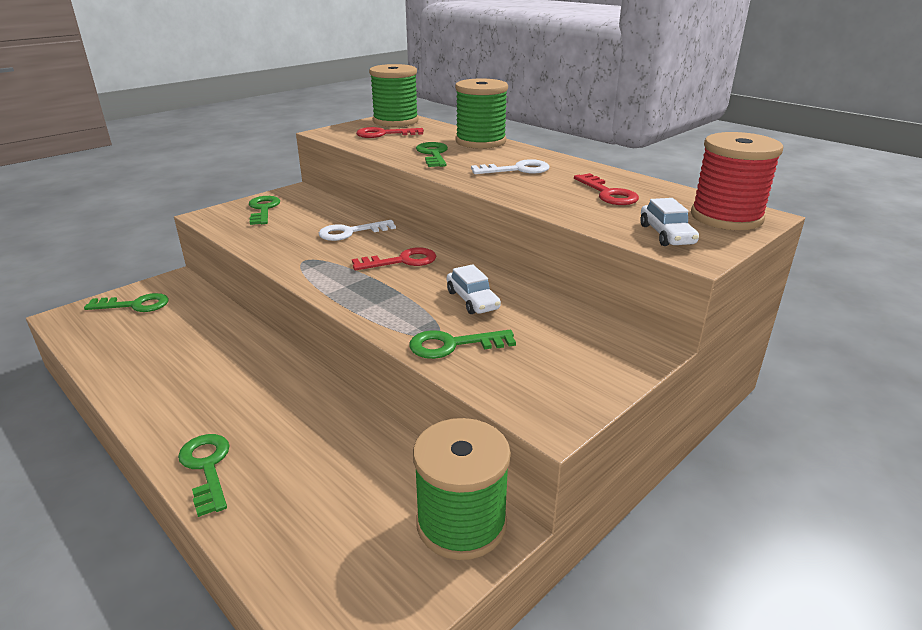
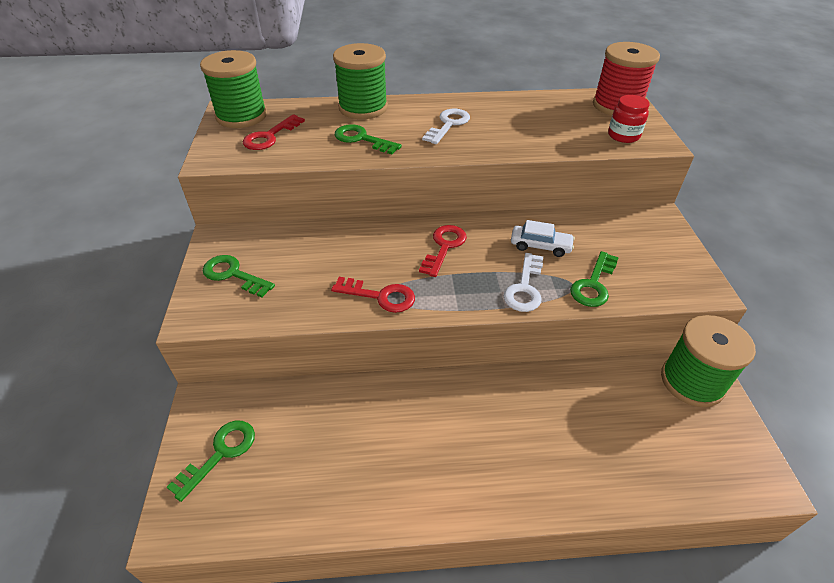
camera: 50 degrees left, 15 degrees up
green key [178,434,230,517] -> none
white key [319,220,396,241] -> white key moved to [503,253,543,312]
red key [574,173,639,205] -> red key moved to [331,277,415,313]
white car [640,198,699,246] -> red jar [608,95,650,143]

